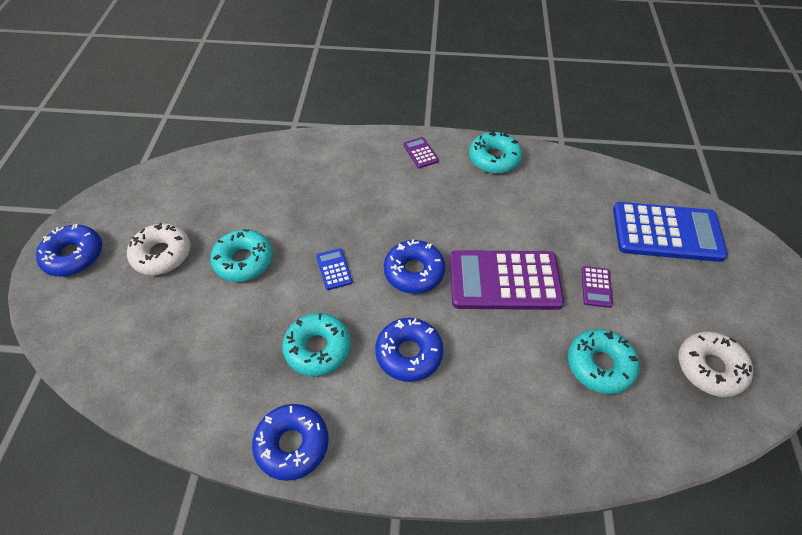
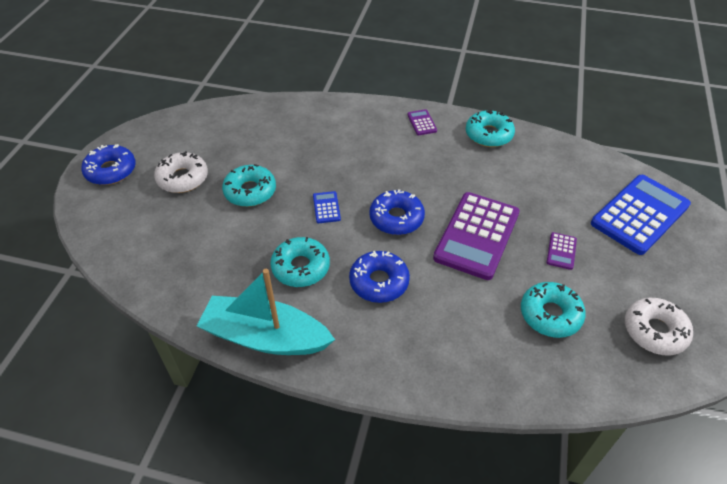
camera: 10 degrees right, 5 degrees down
blue donut [252,404,329,481] -> turquoise boat [197,269,335,355]
purple calculator [450,250,564,310] -> purple calculator turned 75 degrees counterclockwise [433,192,520,280]
blue calculator [613,202,728,262] -> blue calculator turned 60 degrees counterclockwise [591,175,691,255]

